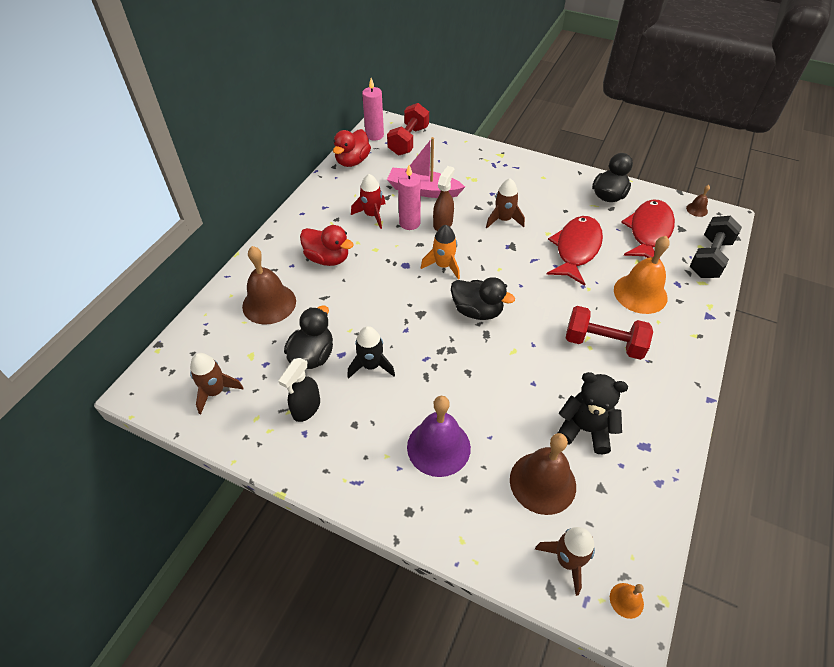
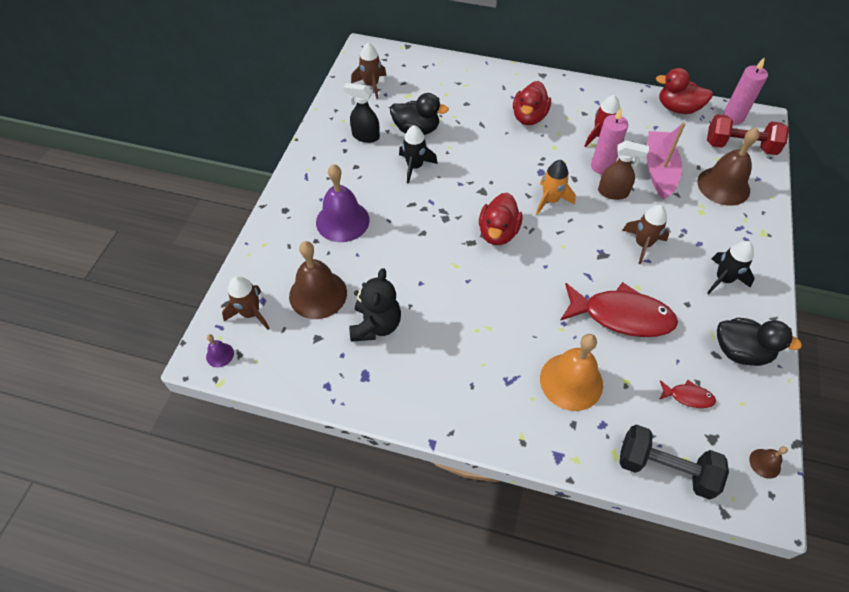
camera: 80 degrees right, 5 degrees up
brown bell [242,246,296,325] -> brown bell moved to [697,128,760,206]
black duck [451,277,515,320] -> red duck [479,193,523,245]
red dumbbell [566,306,653,360] -> none
orange bell [610,583,644,619] -> purple bell [206,334,234,368]
red fish [621,199,675,262] -> red fish [659,380,716,408], size x0.45
none -> black rocket [707,241,755,295]

